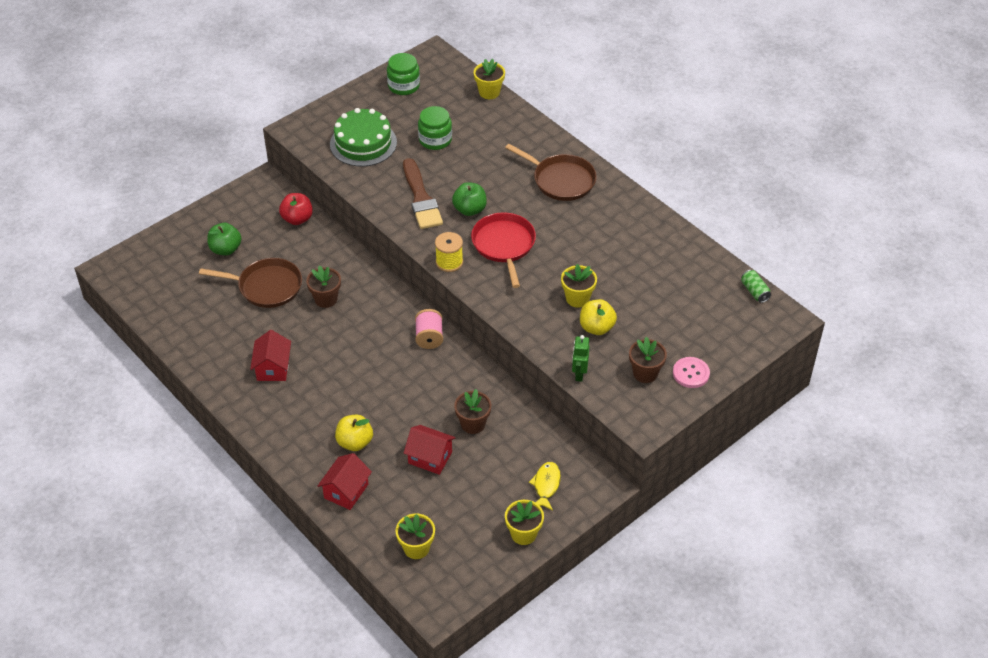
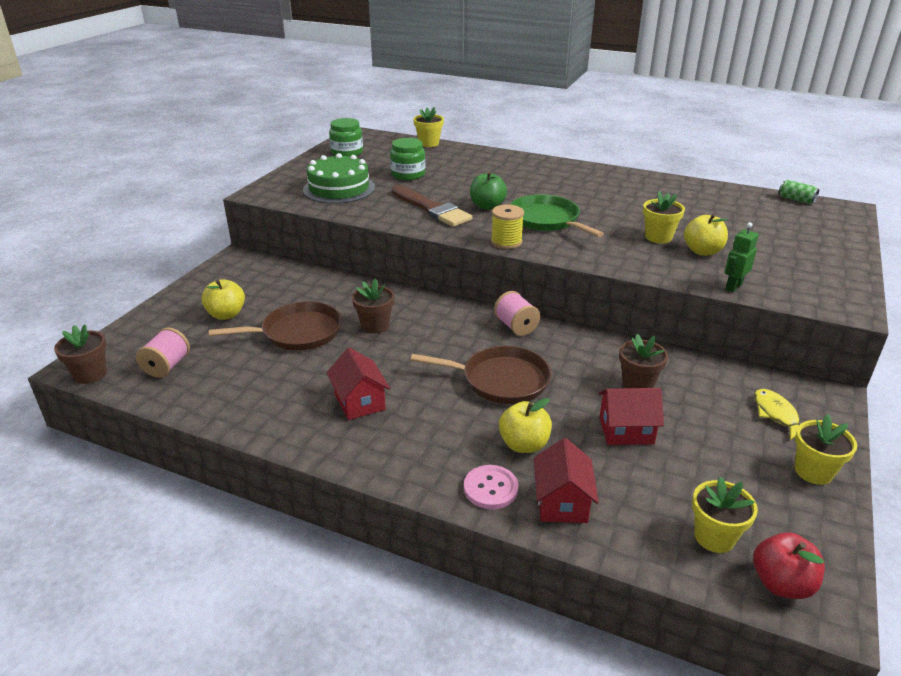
camera: 25 degrees left, 15 degrees down
green apple [207,223,242,255] -> yellow apple [201,279,245,320]
red apple [279,193,313,225] -> red apple moved to [753,532,825,599]
red pan [471,212,536,288] -> green pan [510,195,604,237]
brown pan [505,144,597,201] -> brown pan moved to [411,346,551,404]
green robot [572,335,590,382] -> green robot turned 60 degrees clockwise [725,222,758,292]
brown flower pot [629,337,667,383] -> brown flower pot moved to [54,324,107,384]
pink button [673,357,710,388] -> pink button moved to [464,465,518,509]
none -> pink spool [136,327,190,378]

